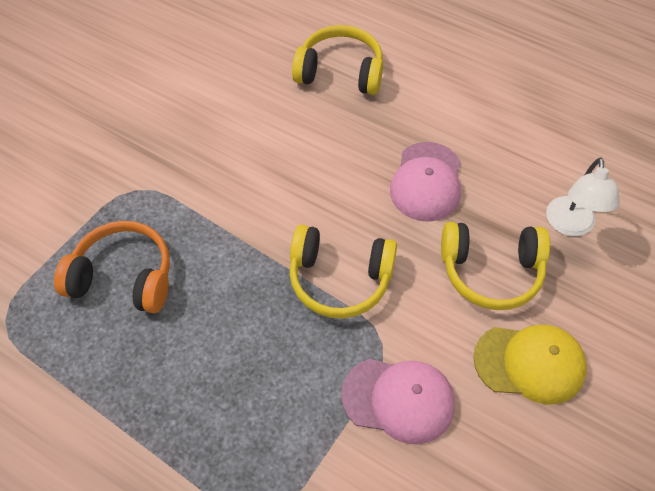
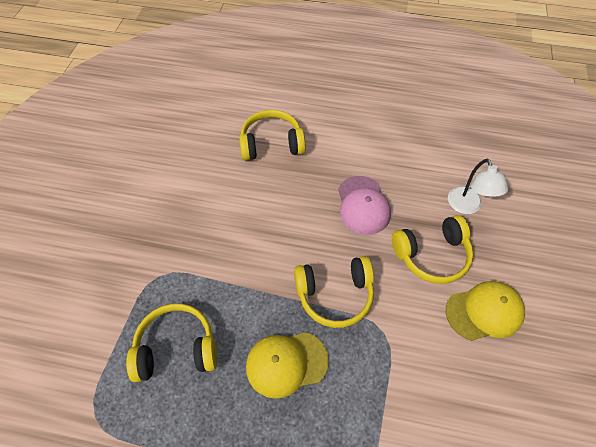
camera: 20 degrees left, 0 degrees up
orange headphones [54,221,170,313] -> yellow headphones [126,303,217,382]
pink cap [341,359,455,445] -> none
none -> yellow cap [246,332,329,399]

